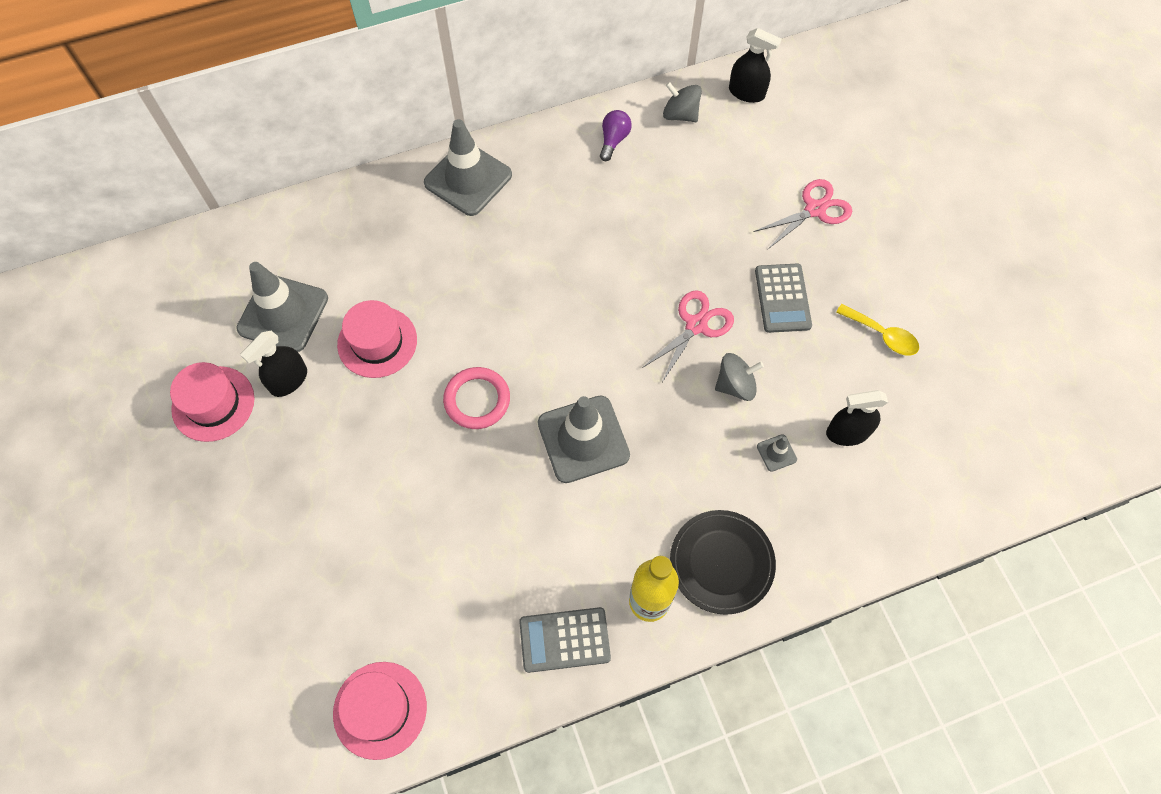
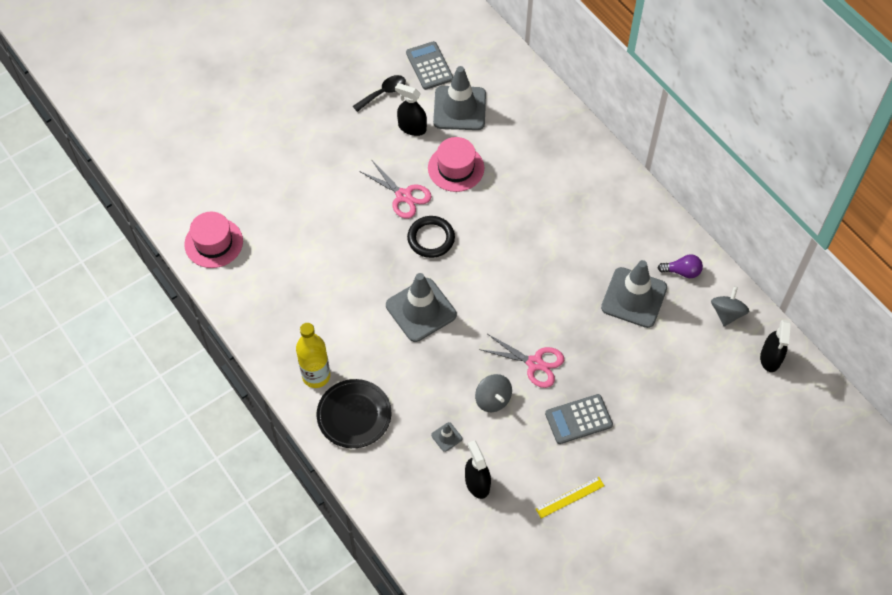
camera: 75 degrees right, 5 degrees down
pink hat [170,362,254,442] -> black spoon [353,75,406,112]
grey traffic cone [424,119,512,216] -> grey traffic cone moved to [601,260,667,328]
pink ring [443,367,510,429] -> black ring [407,216,455,258]
grey calculator [519,607,611,673] -> grey calculator moved to [406,41,453,90]
pink scissors [753,179,852,249] -> pink scissors moved to [359,161,432,219]
yellow spoon [836,304,919,356] -> yellow ruler [536,477,604,519]

